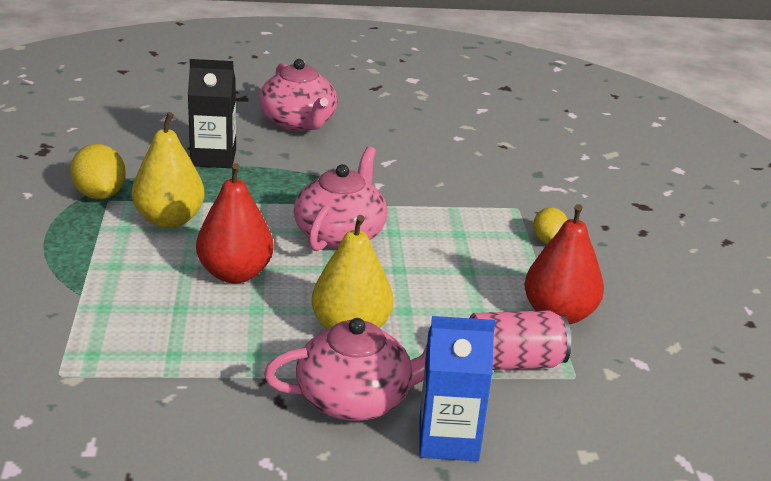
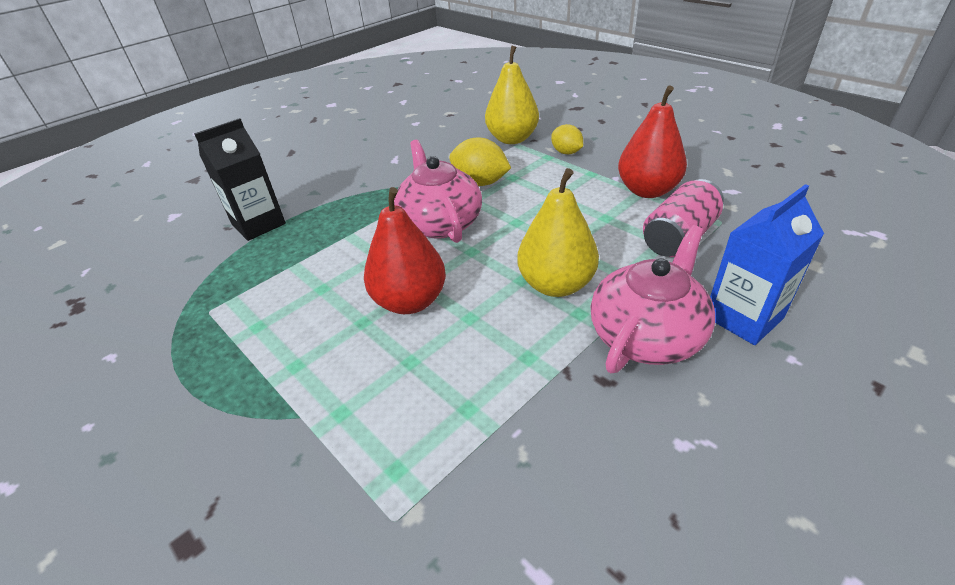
camera: 35 degrees left, 10 degrees up
yellow lemon [70,144,126,199] -> yellow lemon moved to [449,138,511,186]
yellow pear [132,112,205,228] -> yellow pear moved to [485,45,539,144]
pink teapot [259,59,337,132] -> none

